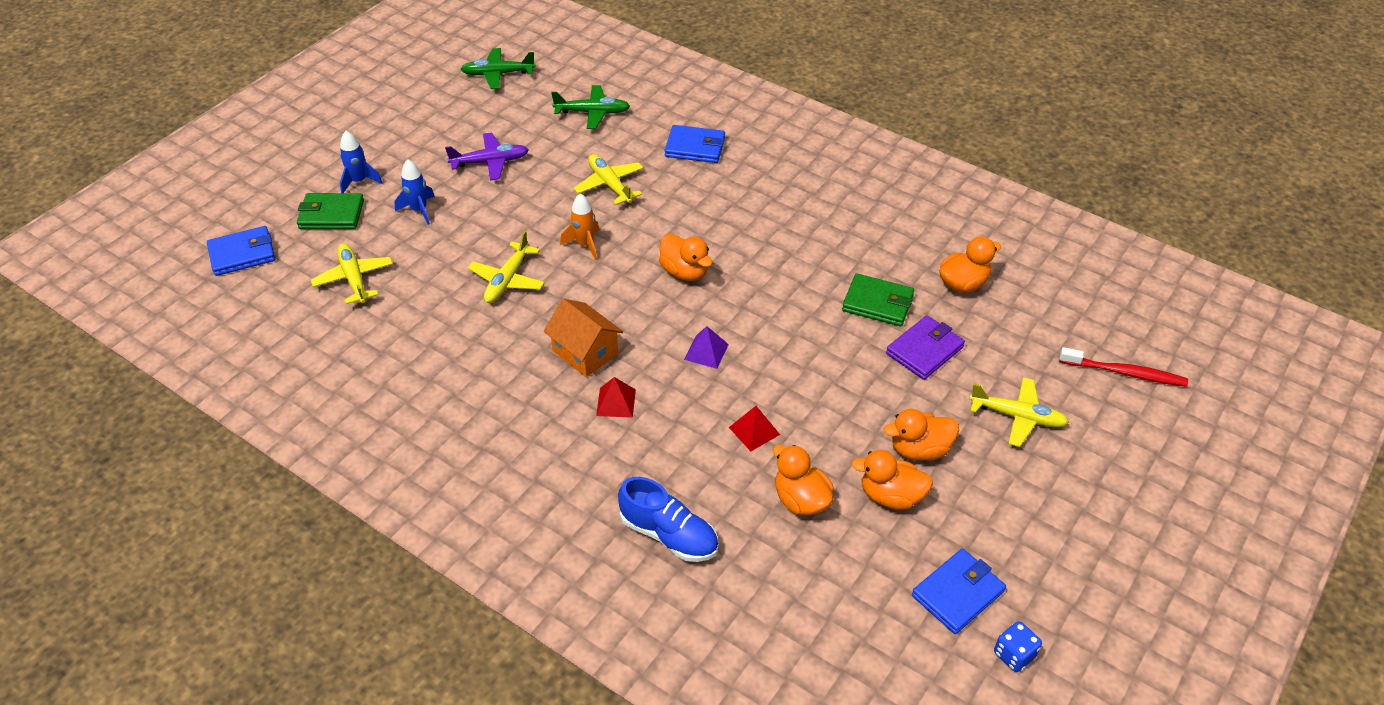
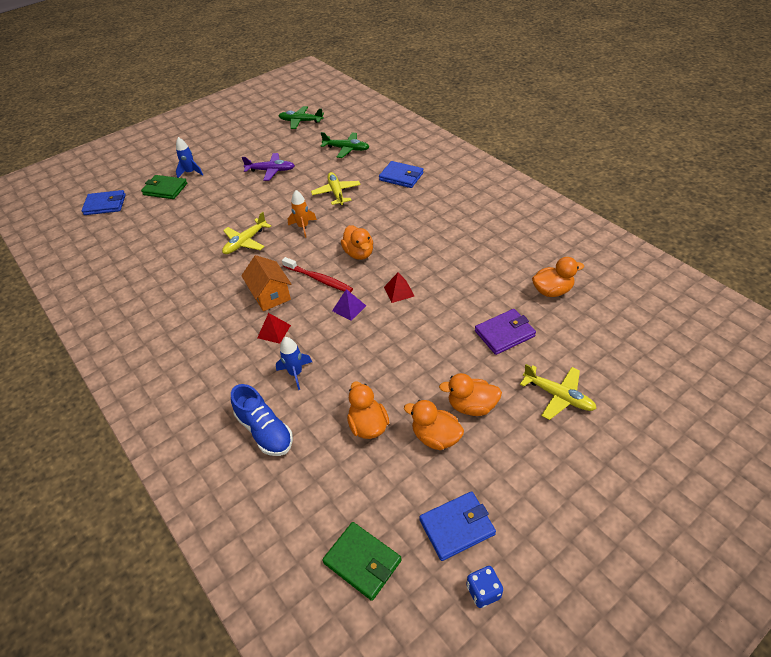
camera: 20 degrees right, 0 degrees up
yellow plane [311,243,393,304] -> none
blue rocket [395,159,435,225] -> blue rocket moved to [276,337,312,390]
red pyramid [729,406,780,451] -> red pyramid moved to [384,273,415,303]
green wallet [842,273,914,326] -> green wallet moved to [322,522,402,601]
red toothbrush [1059,347,1188,387] -> red toothbrush moved to [282,257,353,292]

